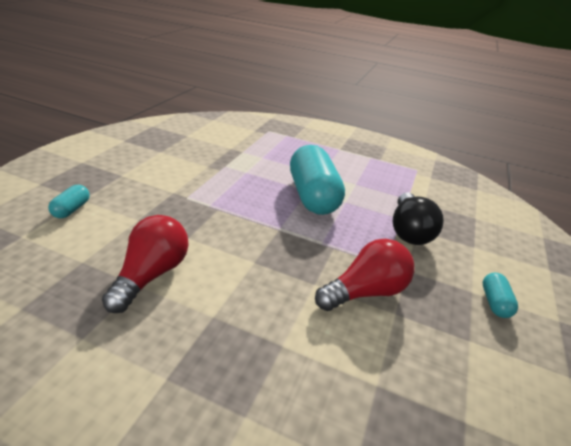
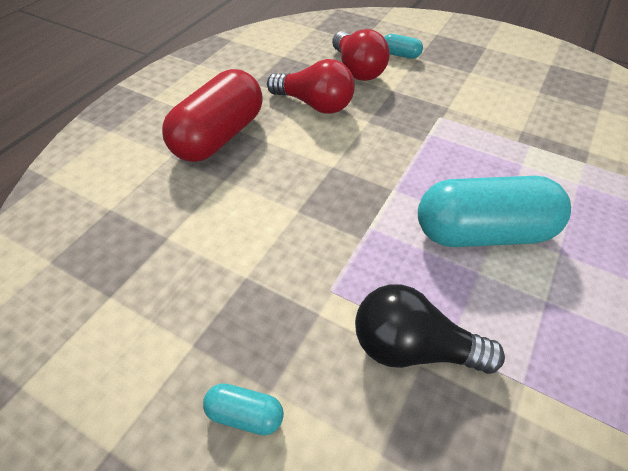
camera: 100 degrees right, 15 degrees up
red light bulb [315,239,414,311] -> red light bulb moved to [332,29,390,81]
none -> red capsule [162,69,263,162]

